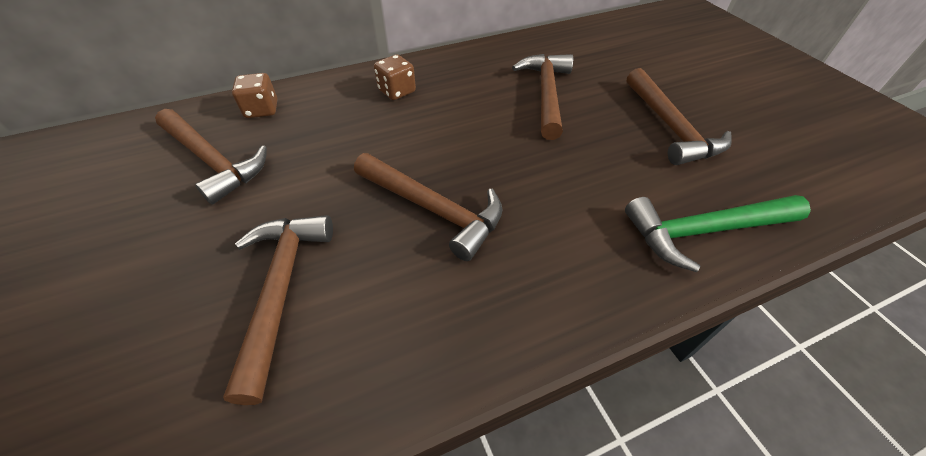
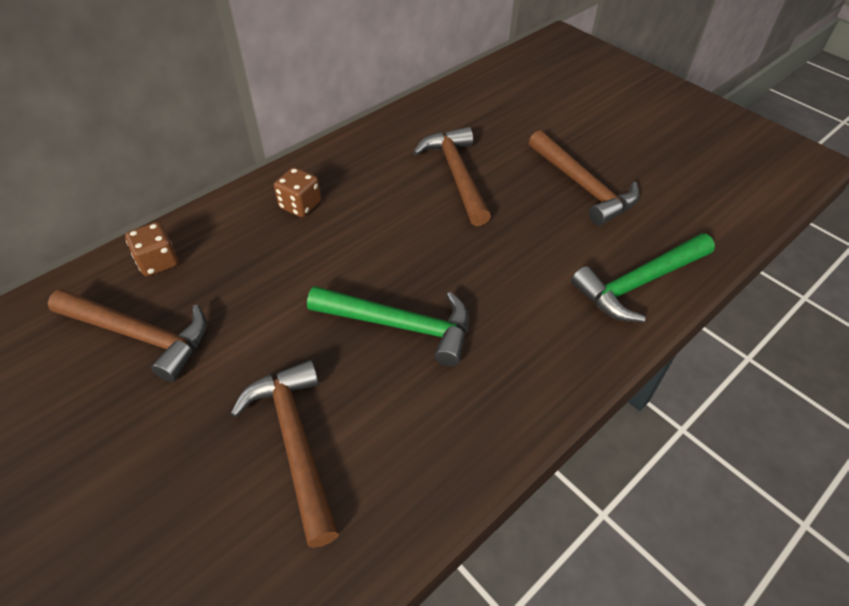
camera: 20 degrees left, 0 degrees up
brown hammer [354,153,503,261] -> green hammer [307,286,469,367]

